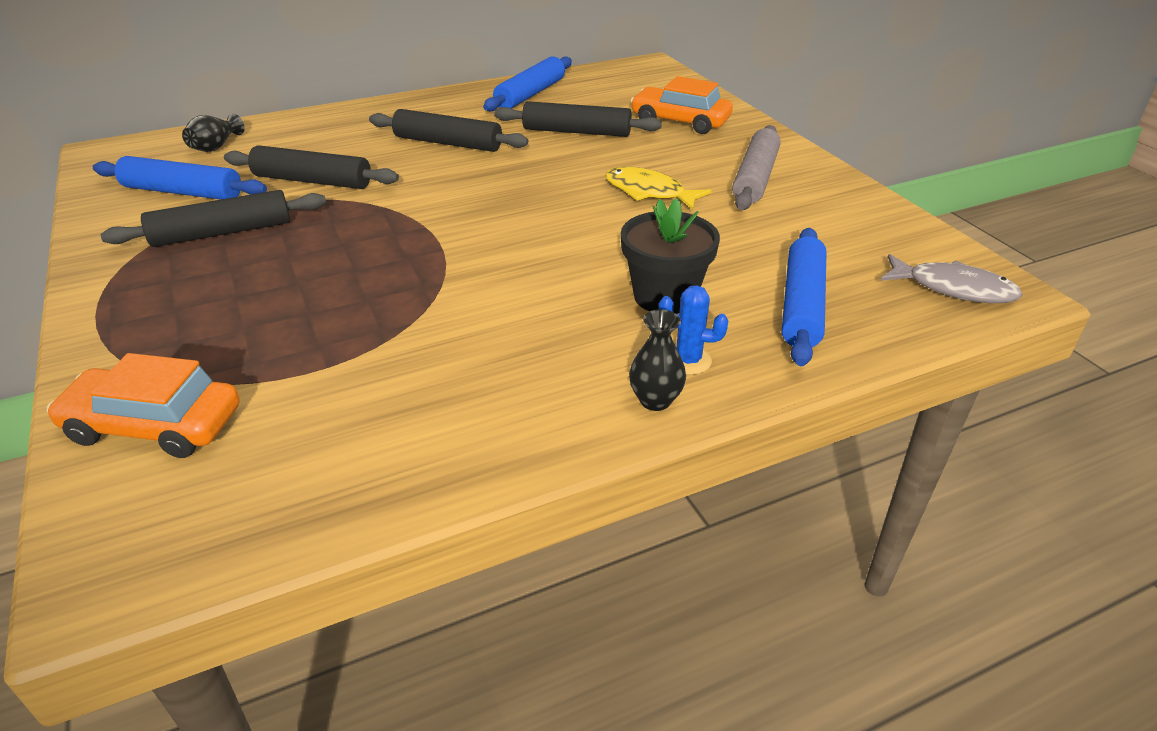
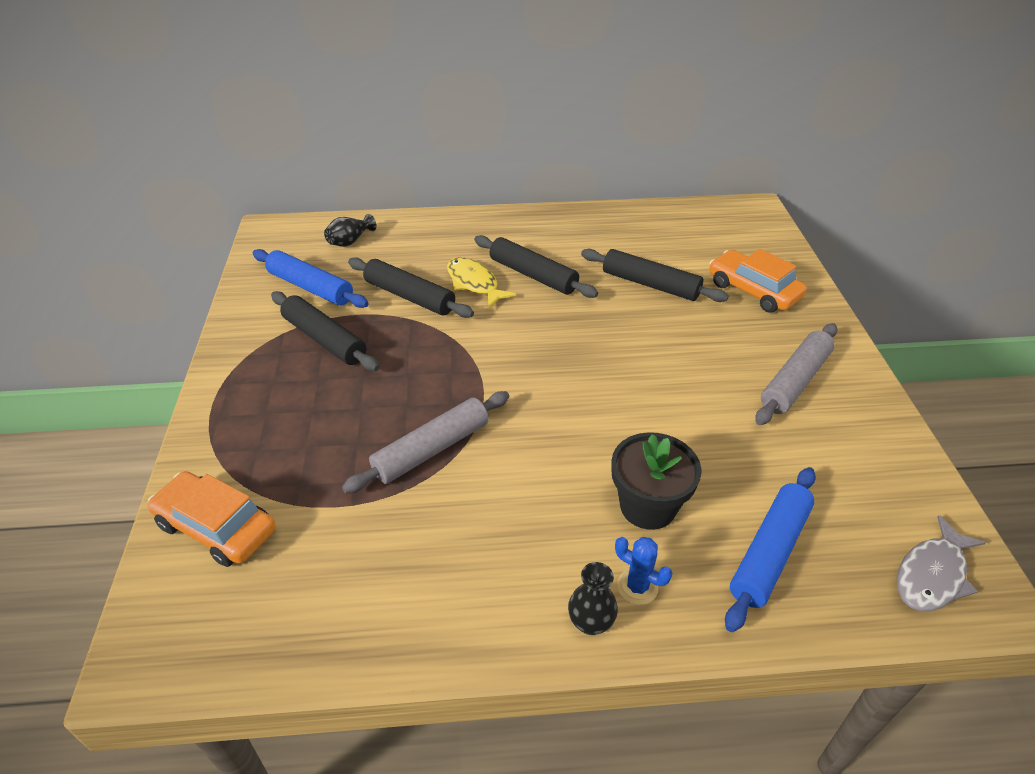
camera: 20 degrees right, 5 degrees up
black rolling pin [101,190,326,247] -> black rolling pin turned 45 degrees clockwise [271,291,379,371]
blue rolling pin [483,56,572,111] -> none
yellow fish [605,167,712,210] -> yellow fish moved to [447,257,516,308]
grey fish [880,254,1023,303] -> grey fish turned 90 degrees clockwise [897,515,986,612]
none -> grey rolling pin [342,391,509,493]

